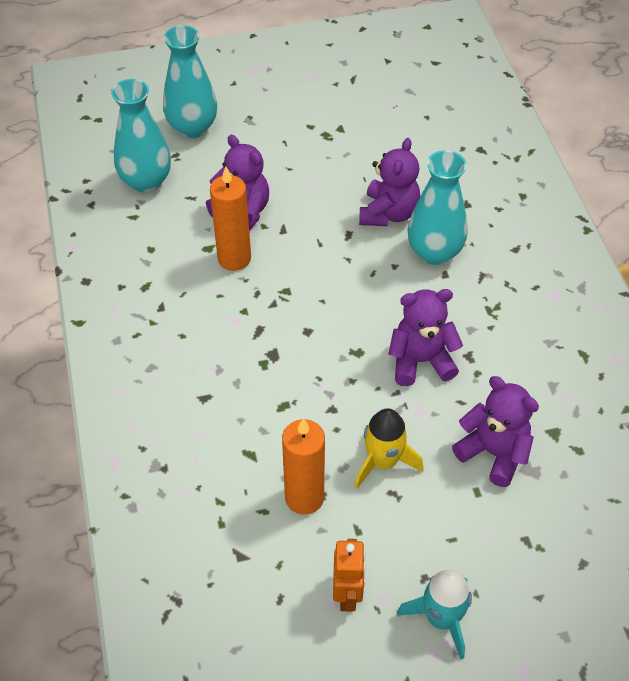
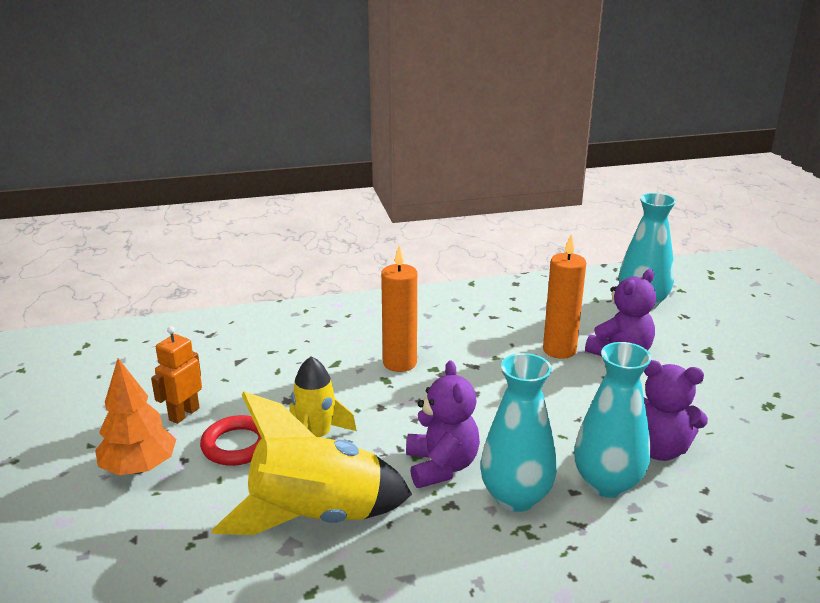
camera: 90 degrees right, 25 degrees down
turquoise vase [163,25,217,138] -> turquoise vase moved to [481,353,557,512]
orange candle [282,418,325,515] -> orange candle moved to [381,245,417,372]
orange robot [333,539,366,612] -> orange robot turned 120 degrees clockwise [151,326,202,424]
turquoise rocket [397,570,472,659] -> orange tree [95,358,176,475]
purple teddy bear [452,376,539,487] -> yellow rocket [212,391,412,535]
none -> red ring [200,415,262,466]

